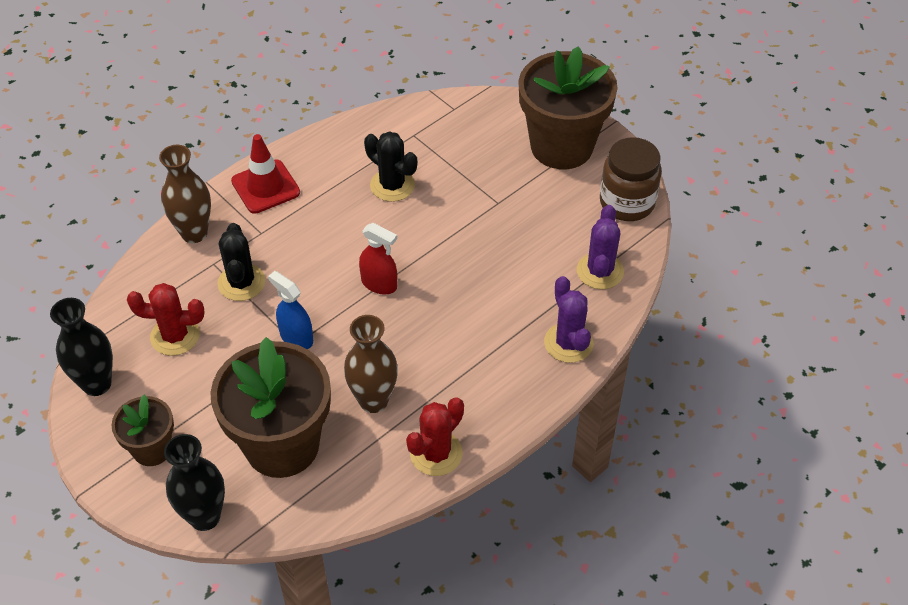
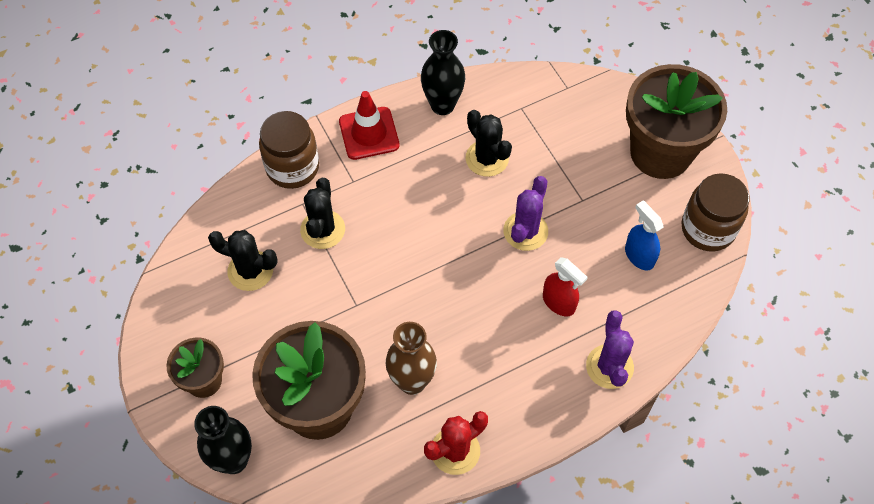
camera: 15 degrees right, 10 degrees up
black vase [50,298,113,396] -> black vase moved to [421,30,465,115]
red cactus [127,283,205,356] -> black cactus [208,230,278,291]
brown vase [159,145,211,243] -> brown jar [259,111,319,189]
blue spray bottle [268,271,313,349] -> blue spray bottle moved to [625,201,664,271]
red spray bottle [359,223,397,294] -> red spray bottle moved to [543,257,588,316]
purple cactus [577,205,624,289] -> purple cactus moved to [503,176,548,251]

